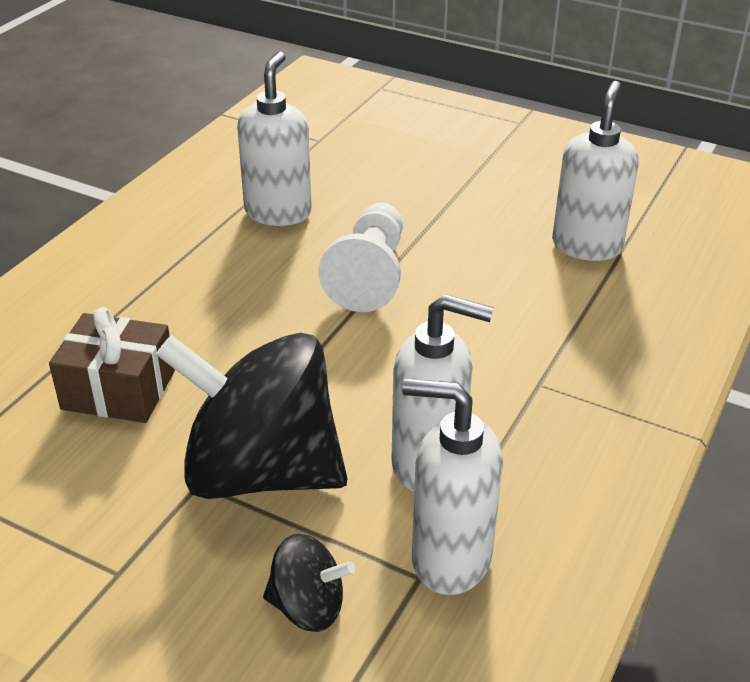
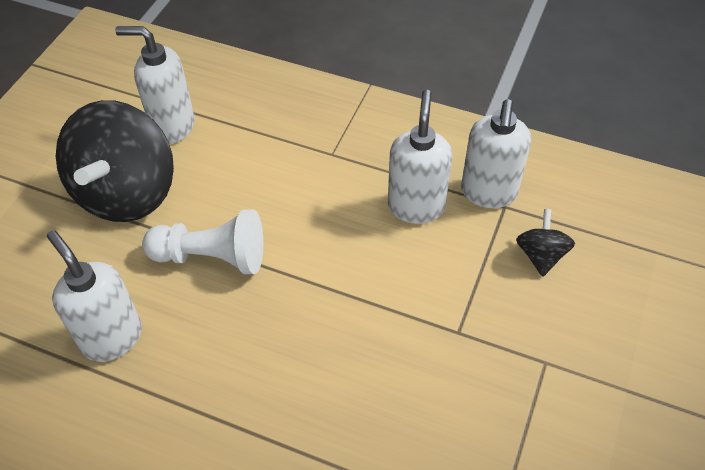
camera: 95 degrees left, 15 degrees up
brown gift [49,307,175,423] -> none
black spinning top [156,333,347,499] -> black spinning top moved to [56,100,174,222]
white soap dispenser [237,52,312,226] -> white soap dispenser turned 45 degrees clockwise [47,230,142,362]

